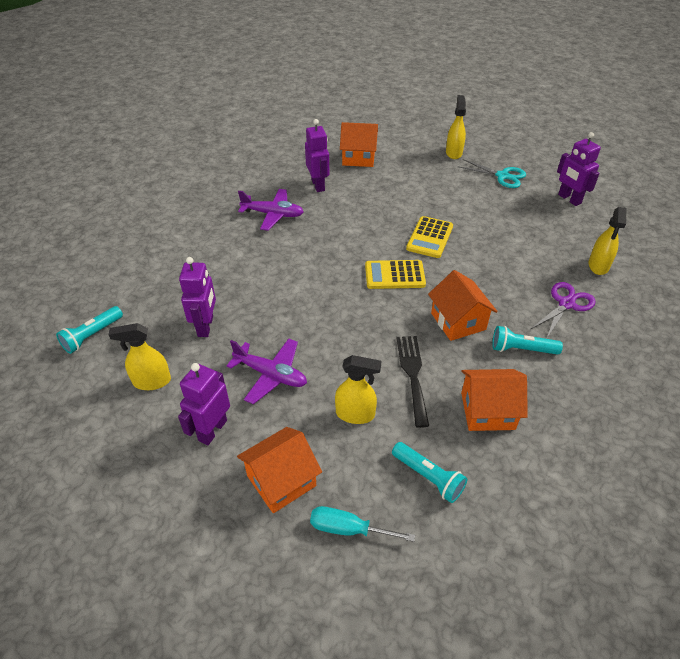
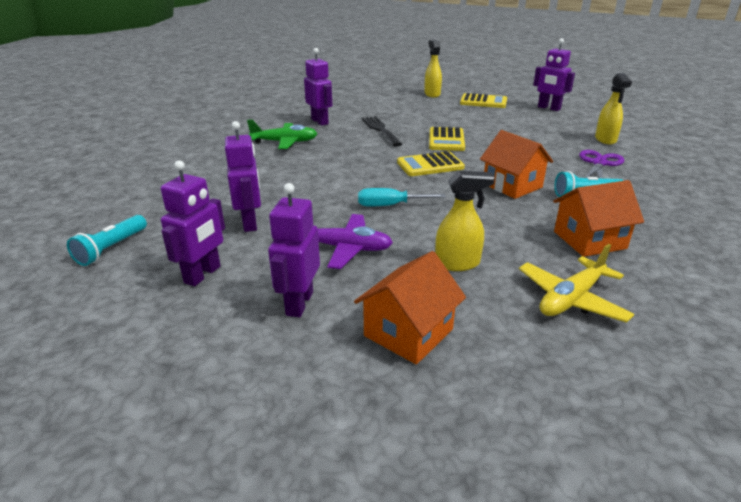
camera: 15 degrees left, 15 degrees down
yellow spray bottle [109,323,171,390] -> purple robot [161,160,225,286]
purple plane [238,189,304,231] -> green plane [247,120,317,149]
turquoise screwdriver [310,506,415,542] -> turquoise screwdriver moved to [358,188,446,207]
orange house [340,122,378,167] -> none
turquoise flashlight [392,442,467,503] -> yellow plane [519,244,635,323]
black fork [396,336,429,428] -> black fork moved to [362,116,402,147]
turquoise scissors [457,159,526,188] -> yellow calculator [460,93,507,108]

